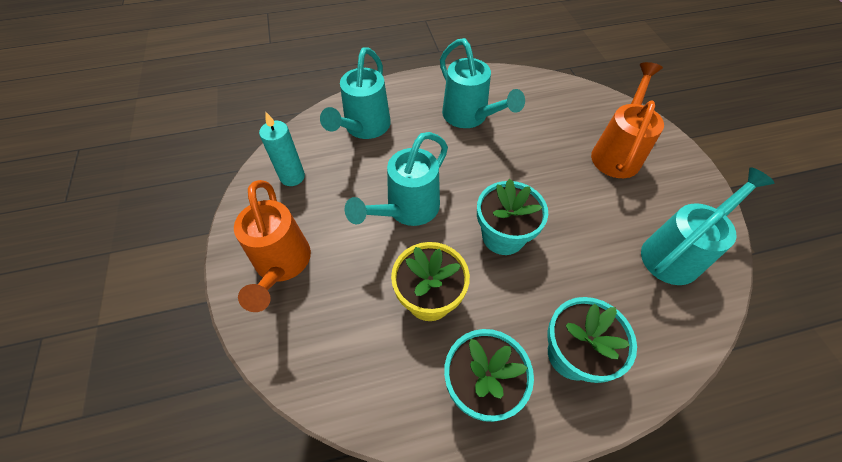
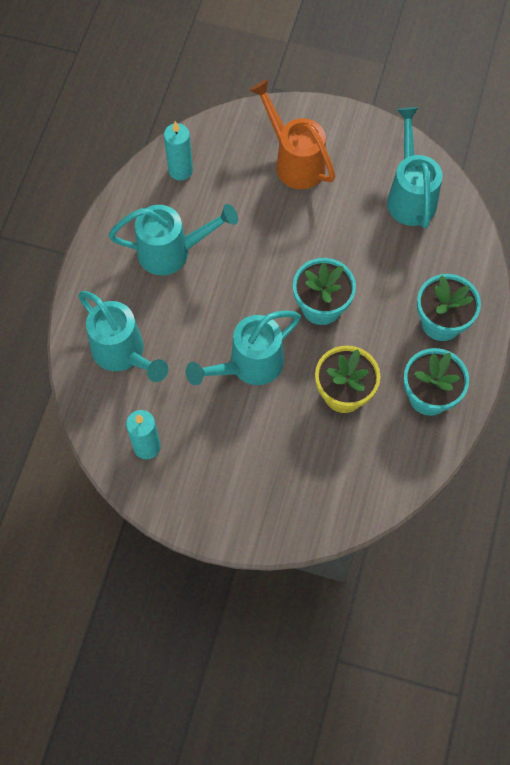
camera: 60 degrees left, 10 degrees up
orange watering can [234,180,311,312] -> none
turquoise watering can [345,132,448,226] -> turquoise watering can turned 75 degrees clockwise [185,311,301,385]
none -> turquoise candle [164,121,193,181]

